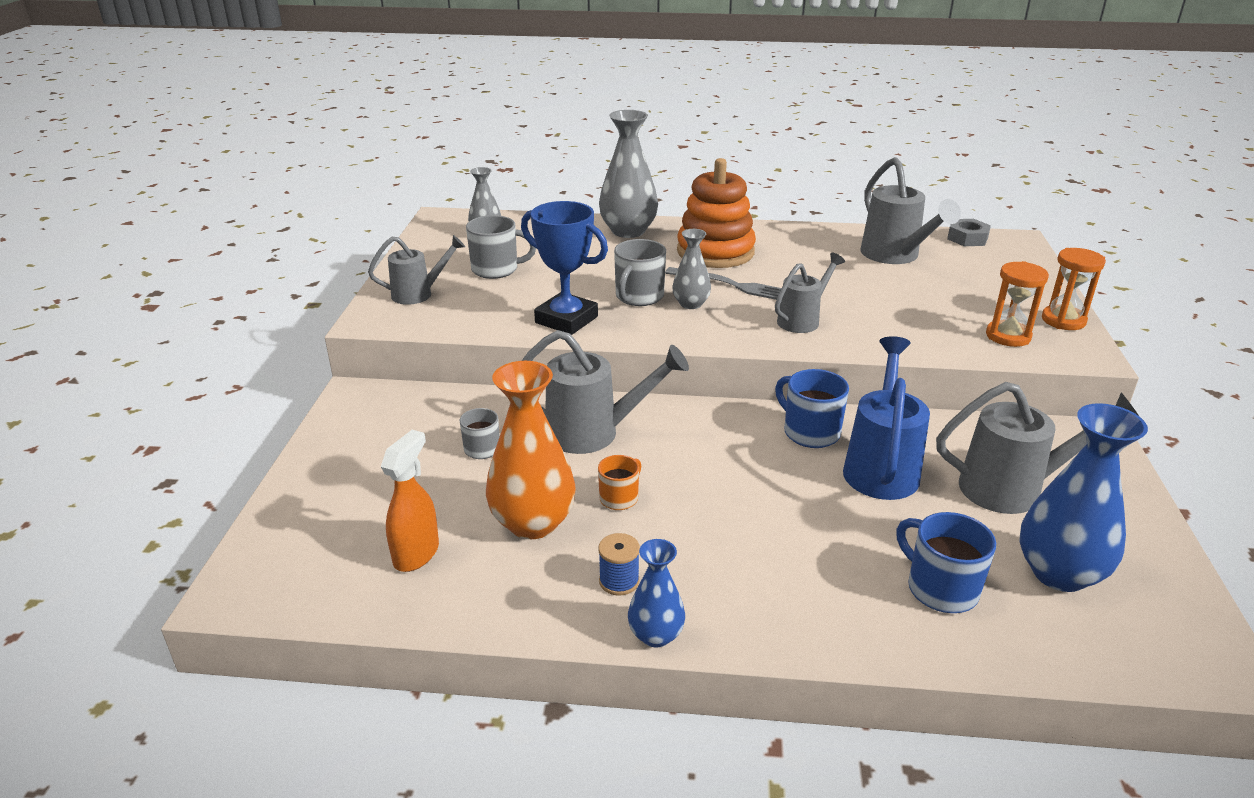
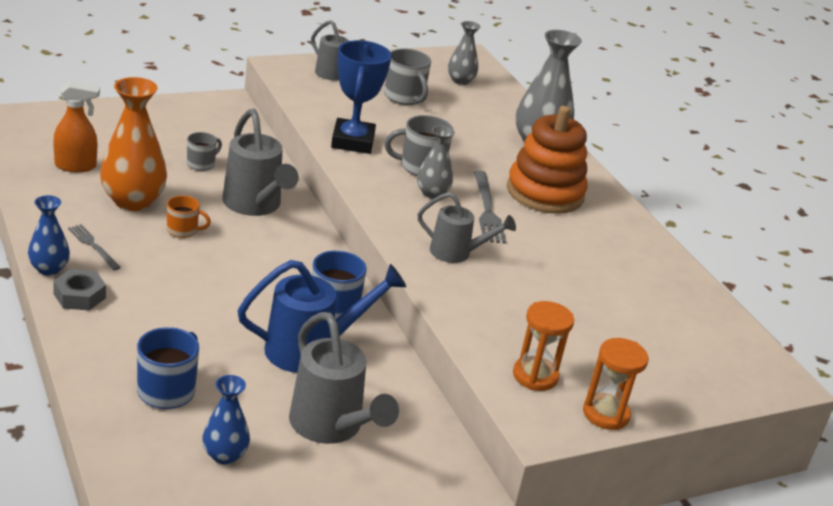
camera: 55 degrees right, 0 degrees up
blue spool [598,533,640,596] -> grey fork [68,224,121,270]
grey watering can [861,157,961,264] -> none
grey nut [947,219,991,246] -> grey nut moved to [53,269,106,311]
blue vase [1019,403,1148,592] -> blue vase [202,375,250,465], size x0.56

